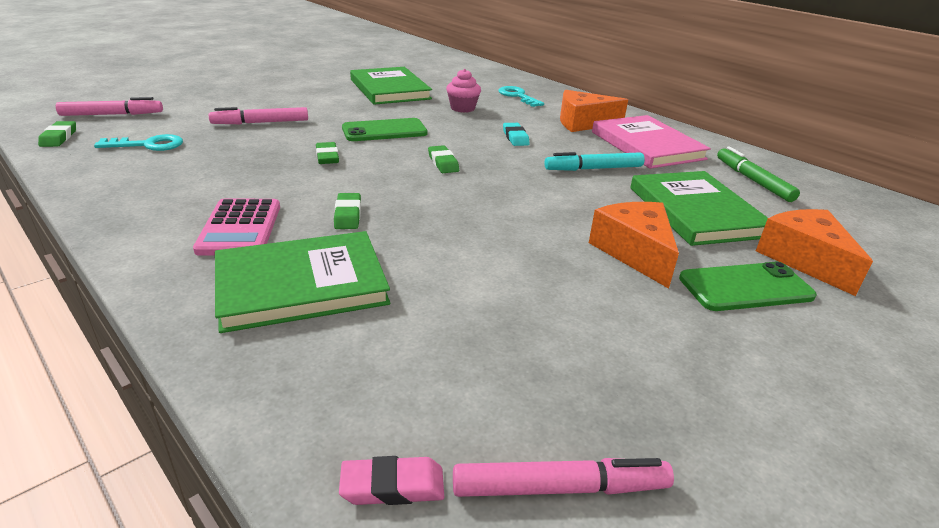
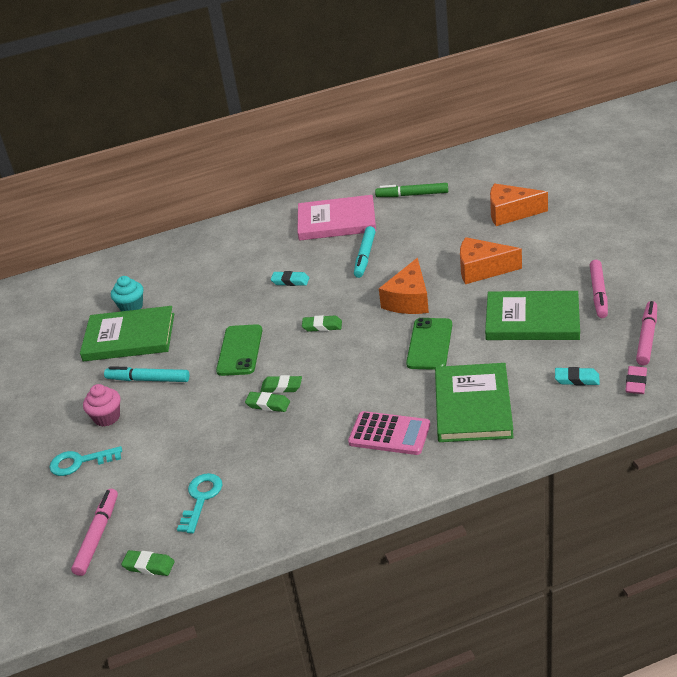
camera: 60 degrees left, 5 degrees up
pink marker [209,107,308,124] -> pink marker moved to [590,260,608,318]
green eraser [334,193,361,229] -> green eraser moved to [245,392,290,412]
pink cupcake [446,69,481,113] -> pink cupcake moved to [83,384,120,427]
turquoise key [498,86,544,107] -> turquoise key moved to [49,446,122,476]
orange cheese [560,90,628,132] -> orange cheese moved to [379,258,429,314]
green book [630,171,768,246] -> green book moved to [485,291,580,340]
green phone [679,262,817,311] -> green phone moved to [406,318,452,370]
none -> turquoise marker [104,366,189,382]
none -> turquoise cupcake [111,276,143,311]
none -> turquoise eraser [555,367,600,386]

